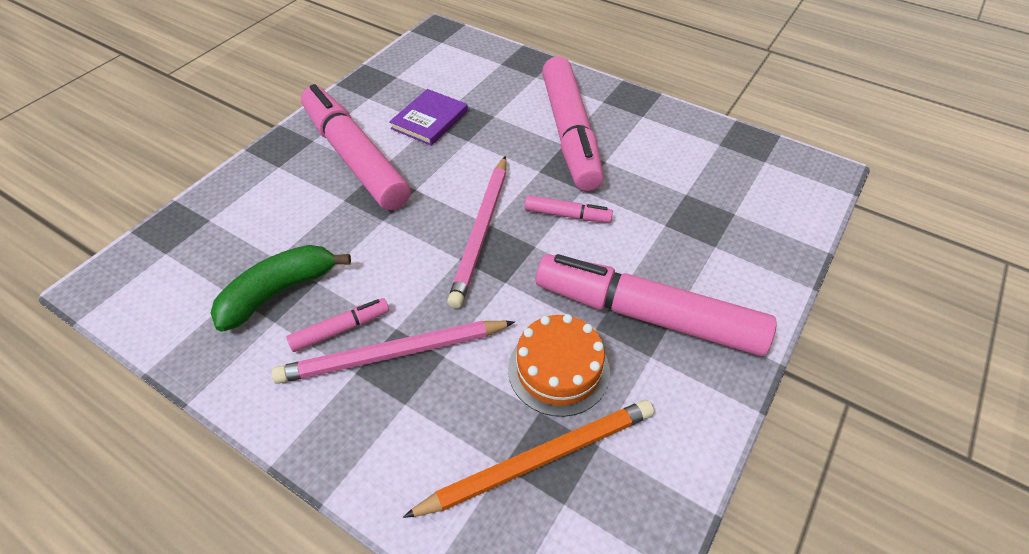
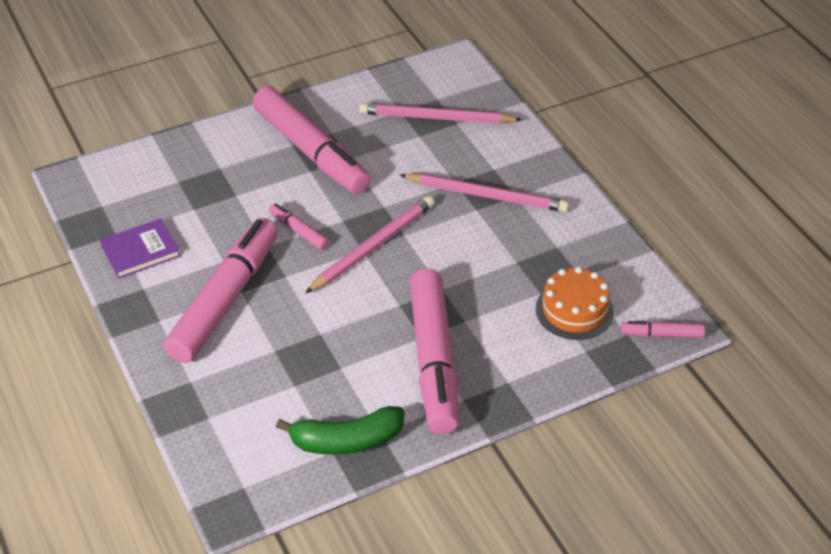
camera: 150 degrees left, 5 degrees down
green banana [211,245,351,331] -> green banana moved to [276,406,405,455]
pink marker [287,298,389,352] -> pink marker moved to [621,321,705,338]
purple book [389,89,468,146] -> purple book moved to [100,218,181,278]
orange pencil [403,400,654,518] -> pink pencil [359,103,523,124]
orange cake [508,314,610,417] -> orange cake moved to [536,267,614,340]

